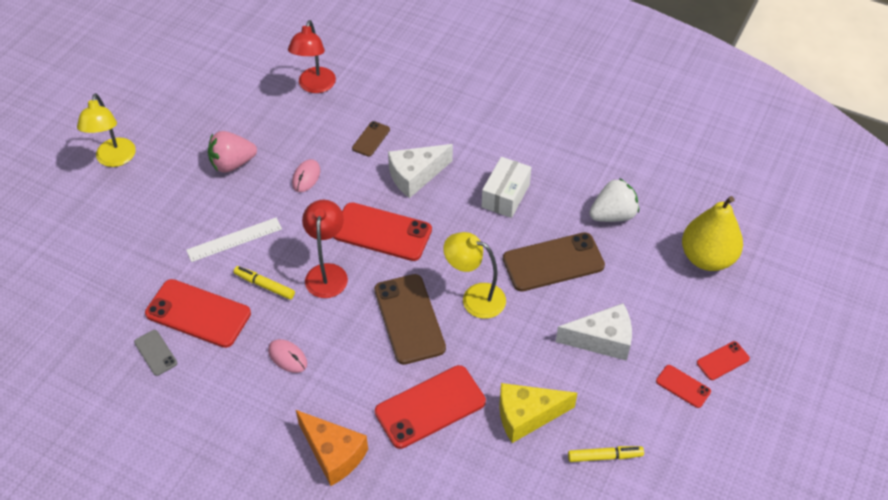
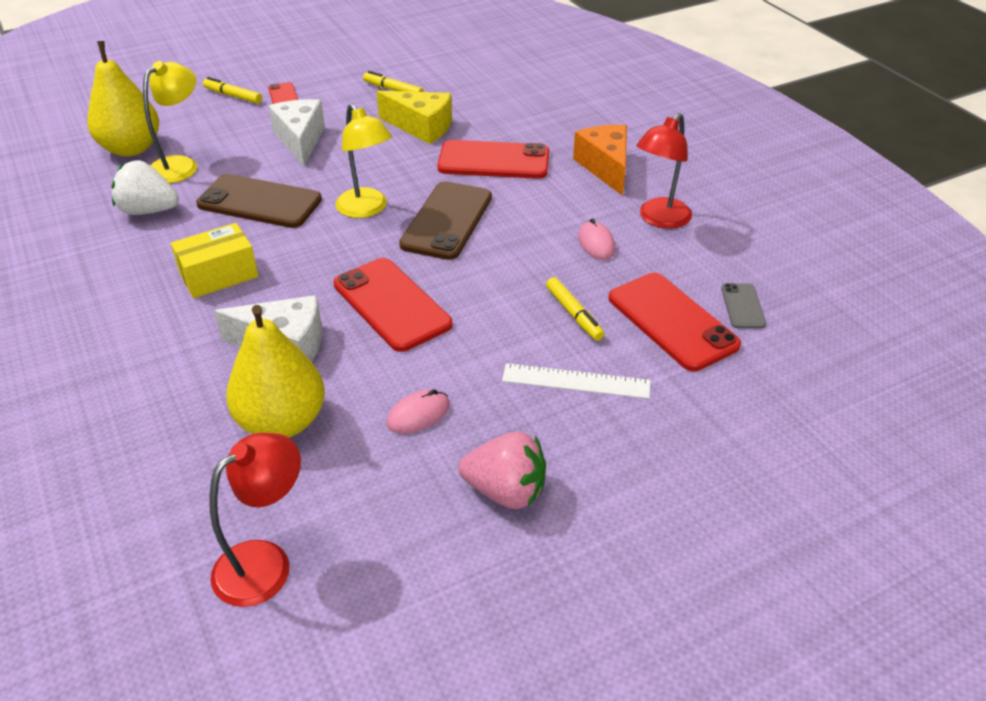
camera: 145 degrees left, 10 degrees down
yellow lamp [77,93,136,167] -> yellow lamp moved to [143,61,197,183]
red lamp [302,200,348,298] -> red lamp moved to [636,113,692,229]
brown phone [352,121,390,157] -> yellow pear [226,305,325,438]
white box [481,157,531,218] -> yellow box [171,223,259,298]
white cheese [556,303,632,361] -> white cheese turned 45 degrees clockwise [268,99,325,166]
red phone [697,341,750,380] -> yellow marker [203,77,262,104]

